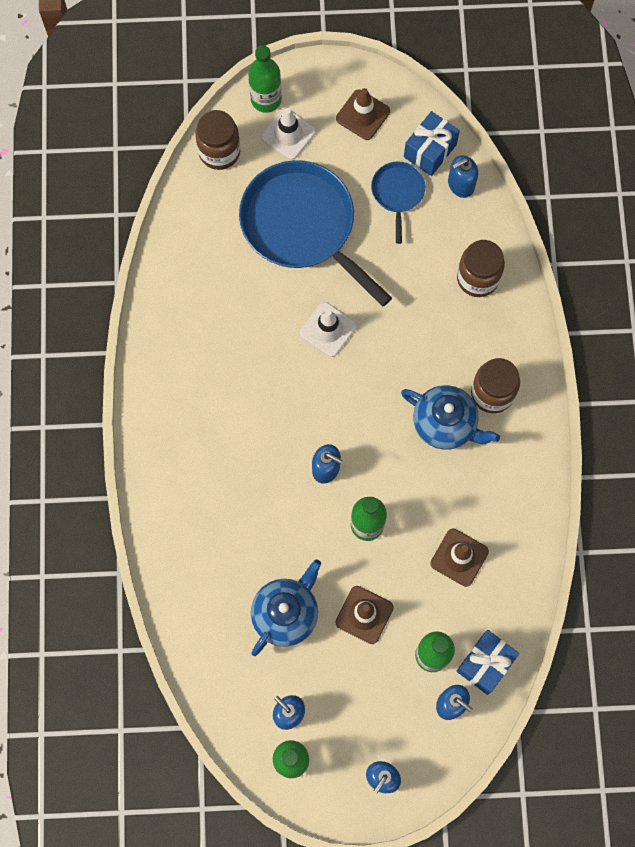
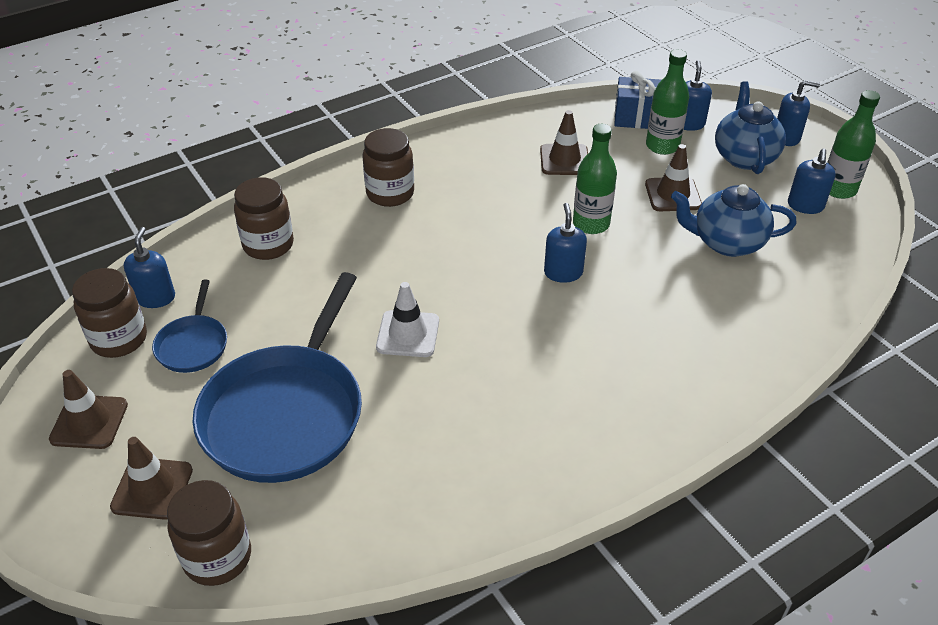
camera: 120 degrees left, 30 degrees down
green bottle [248,45,282,113] -> none
white traffic cone [261,108,316,160] -> brown traffic cone [110,437,193,520]
blue pan [371,161,425,244] -> blue pan turned 60 degrees counterclockwise [152,280,227,373]
blue teapot [401,385,500,450] -> blue teapot moved to [715,81,786,174]
blue gift [404,111,460,176] -> brown jar [72,268,147,358]
blue soap dispenser [448,155,478,198] -> blue soap dispenser turned 120 degrees counterclockwise [124,227,175,308]

